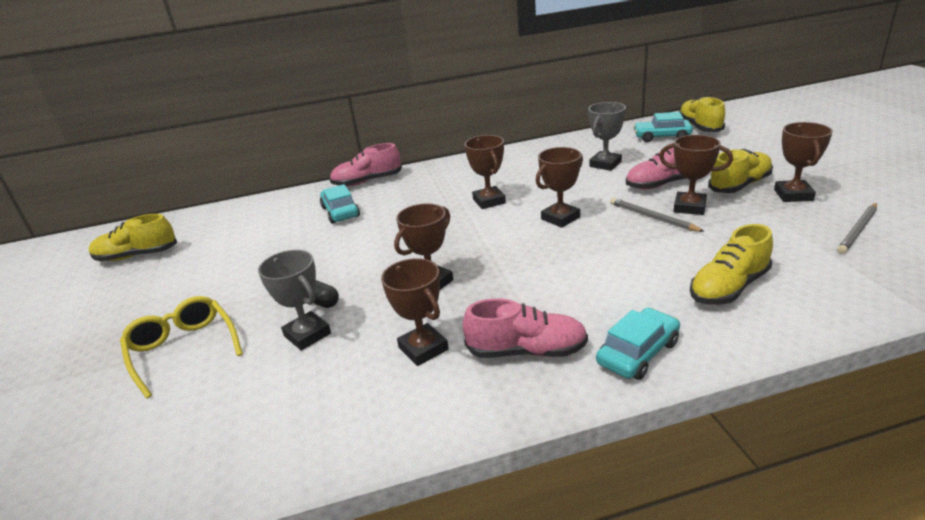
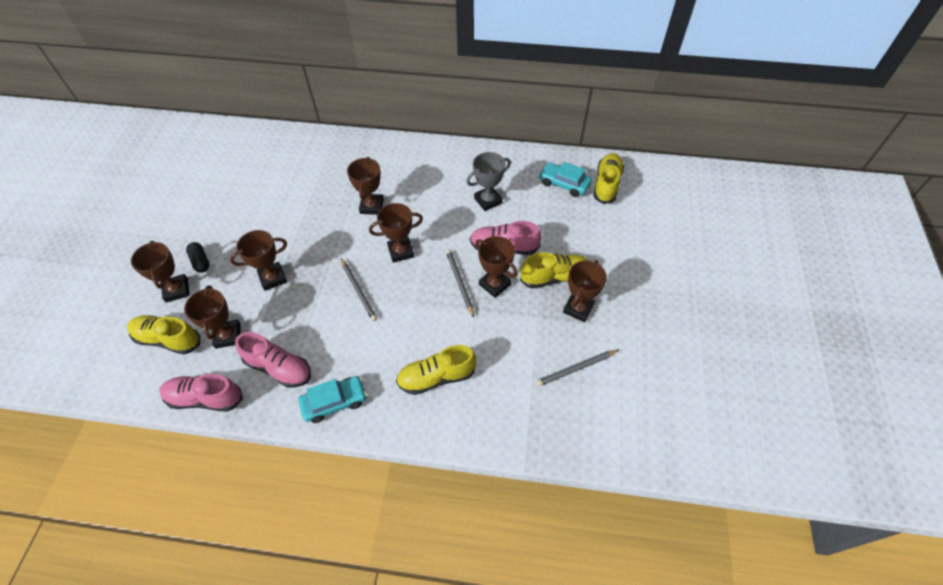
camera: 20 degrees right, 25 degrees up
yellow shoe [89,214,177,261] -> yellow shoe moved to [127,315,200,354]
yellow glasses [120,296,243,399] -> none
grey trophy [258,250,331,351] -> brown trophy [131,241,190,303]
turquoise car [320,184,360,224] -> none
pink shoe [330,143,402,187] -> pink shoe moved to [159,374,243,411]
none -> grey pencil [341,258,377,321]

